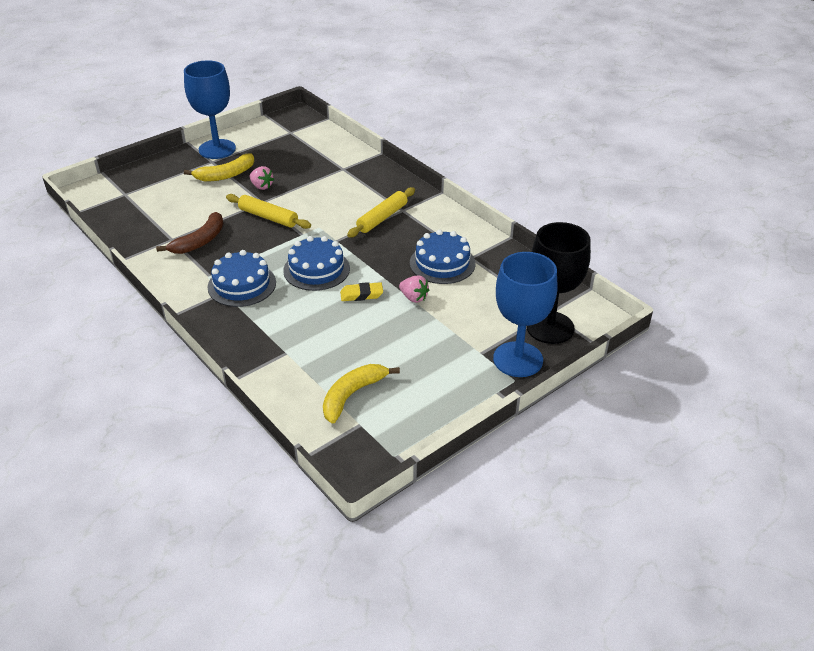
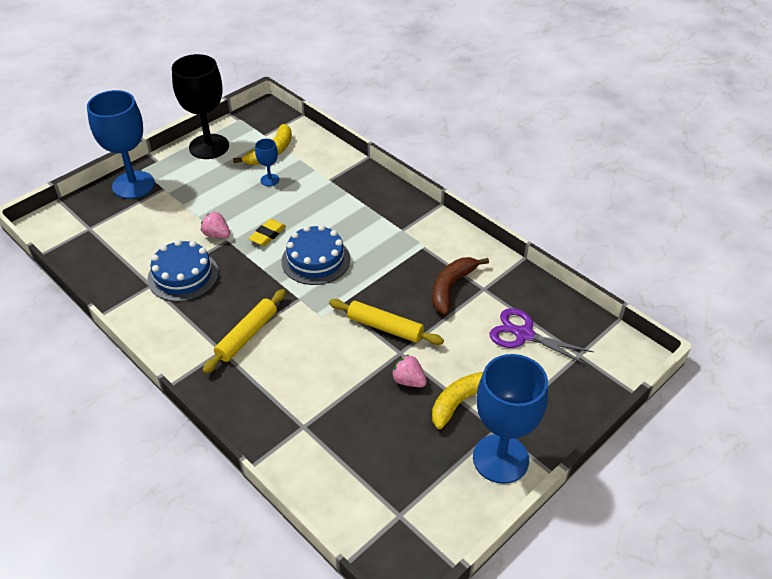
camera: 175 degrees right, 5 degrees up
blue cake [208,250,276,307] -> none
yellow eraser [340,282,383,301] -> yellow eraser turned 45 degrees counterclockwise [249,219,286,246]
black goblet [526,222,591,344] -> black goblet moved to [172,54,229,159]
none -> blue goblet [255,139,280,186]
none -> purple scissors [490,308,593,365]

